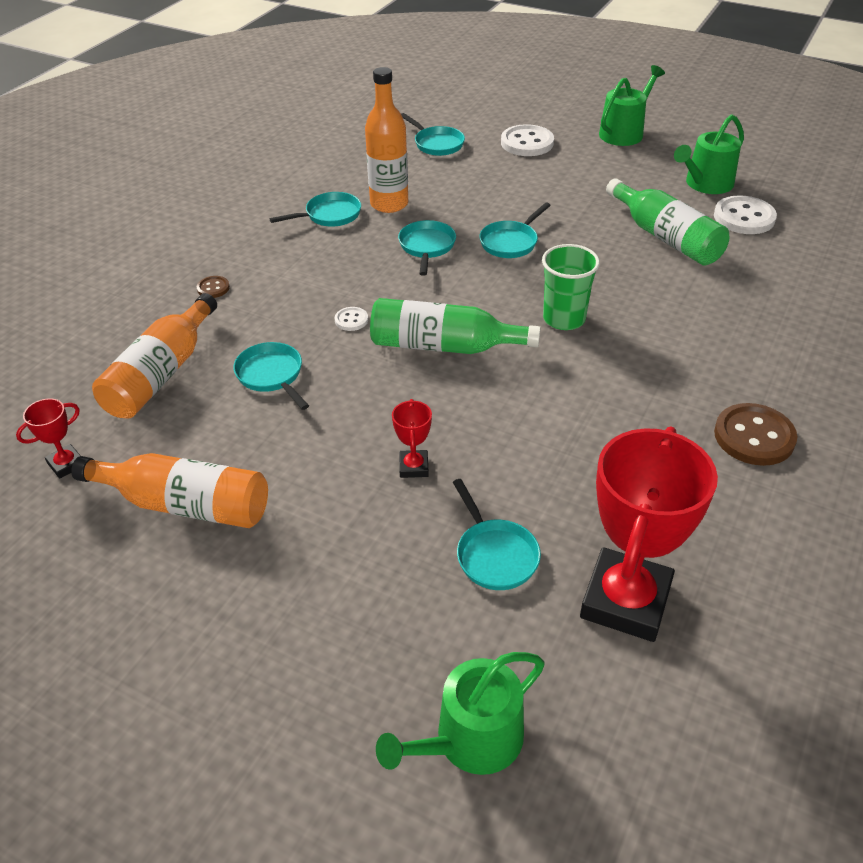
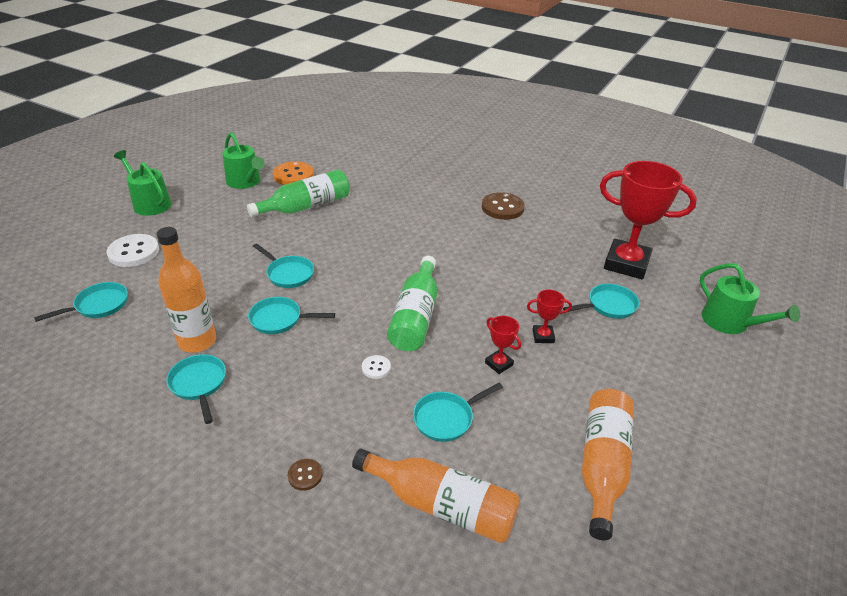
camera: 90 degrees left, 5 degrees down
red trophy [16,398,81,479] -> red trophy moved to [485,316,521,374]
green cup [542,244,600,330] -> none
white button [714,196,777,234] -> orange button [273,162,314,185]

